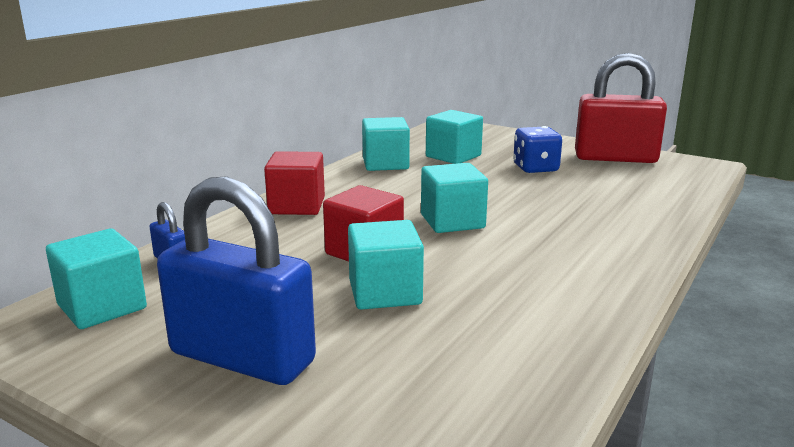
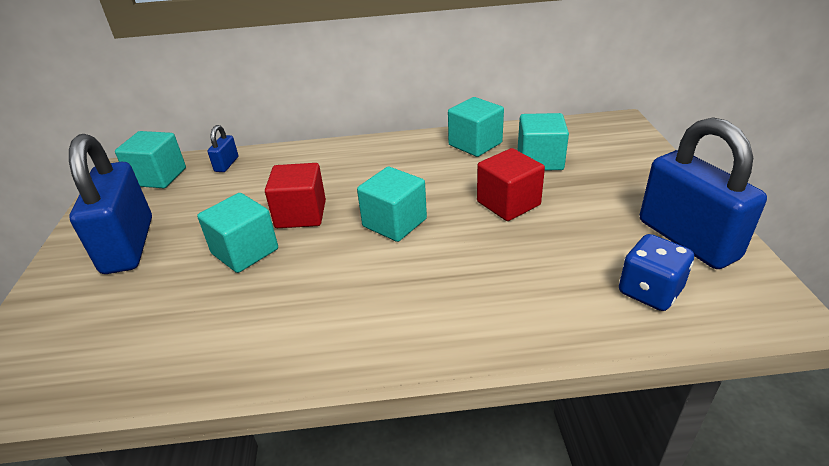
camera: 55 degrees right, 15 degrees up
red cube [264,151,325,215] -> red cube moved to [477,148,545,221]
blue dice [513,126,562,173] -> blue dice moved to [619,234,694,311]
red padlock [575,53,667,163] -> blue padlock [640,117,767,269]

